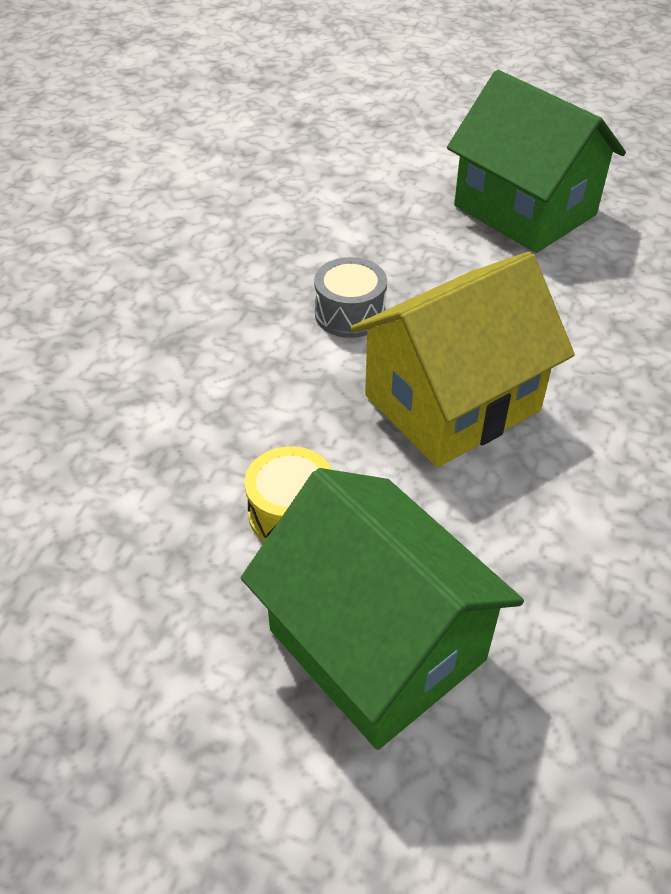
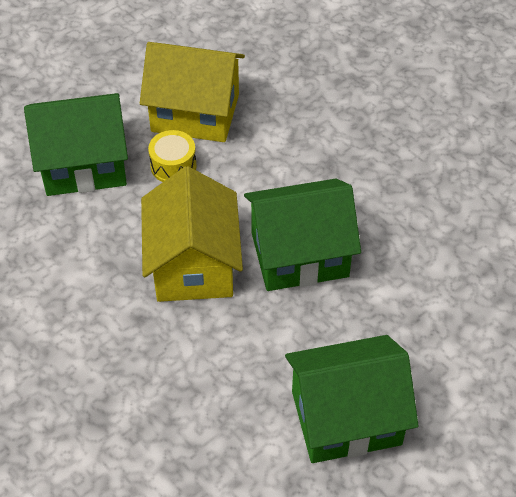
camera: 120 degrees right, 5 degrees up
grey drum [314,257,387,338] -> green house [244,179,361,291]
none -> yellow house [140,42,245,142]

